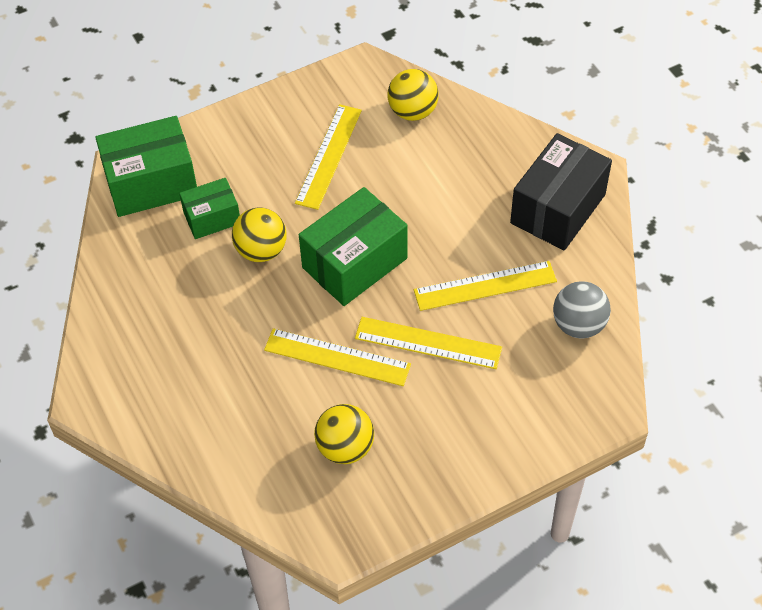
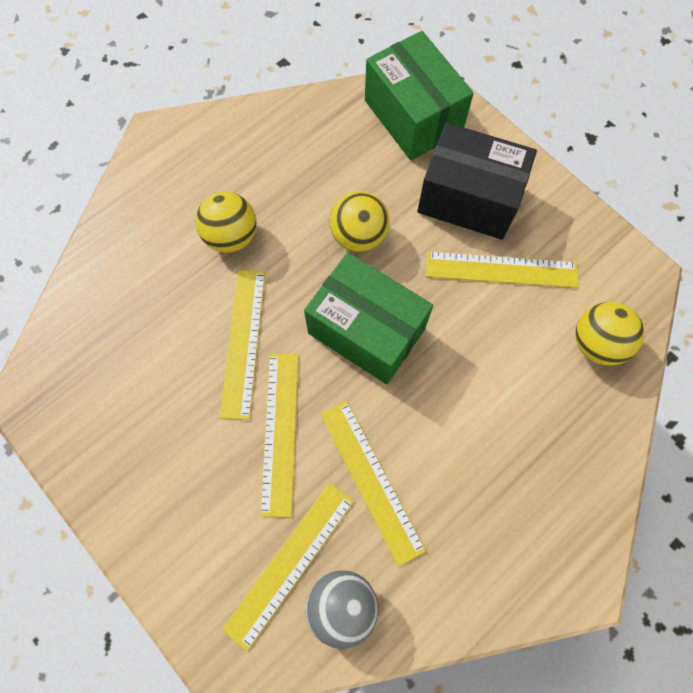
camera: 75 degrees right, 15 degrees up
green box [179,178,240,239] -> none
yellow ball [314,404,374,464] -> yellow ball moved to [196,192,257,253]
black box [510,133,612,251] -> black box moved to [417,122,537,240]
none -> yellow ruler [222,482,354,651]

